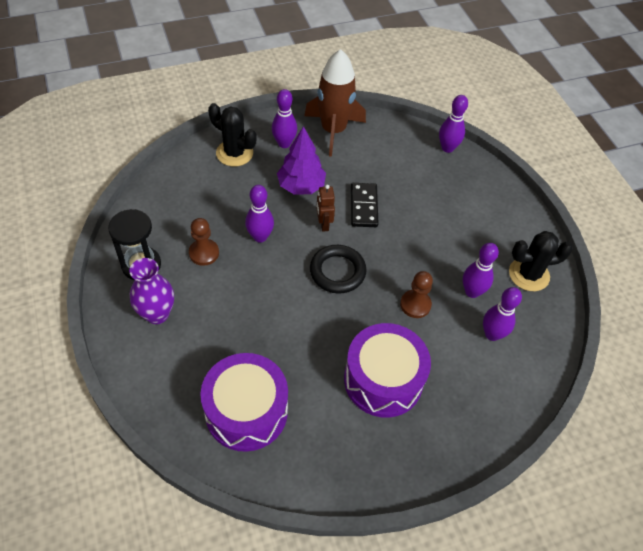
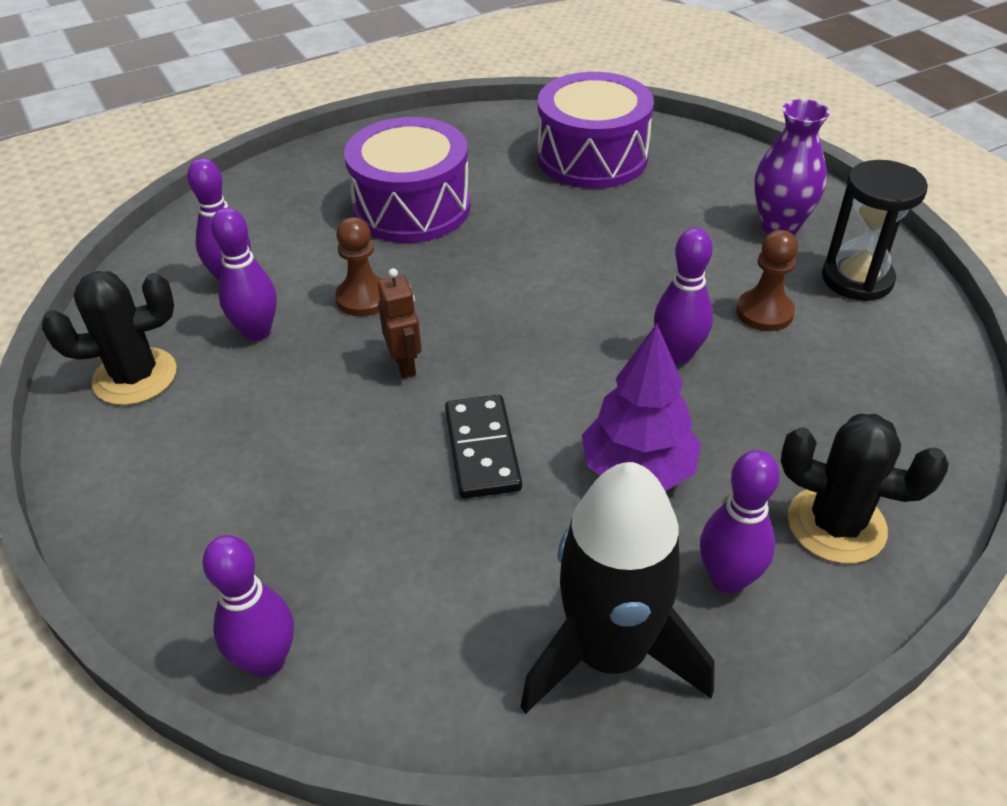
camera: 175 degrees right, 10 degrees down
brown rocket [304,49,366,157] -> black rocket [520,462,714,714]
black ring [310,245,367,294] -> none
brown robot [316,185,335,232] -> brown robot moved to [378,268,422,378]

